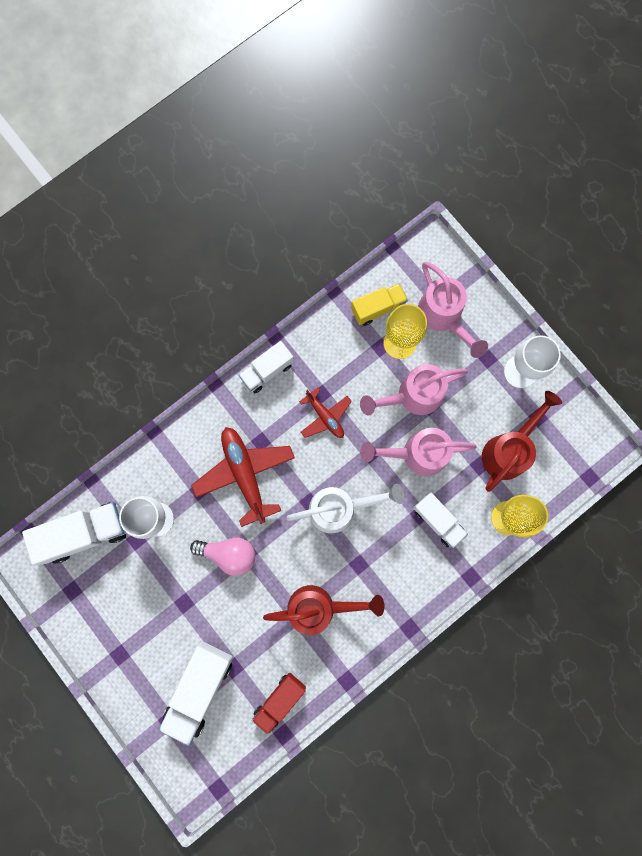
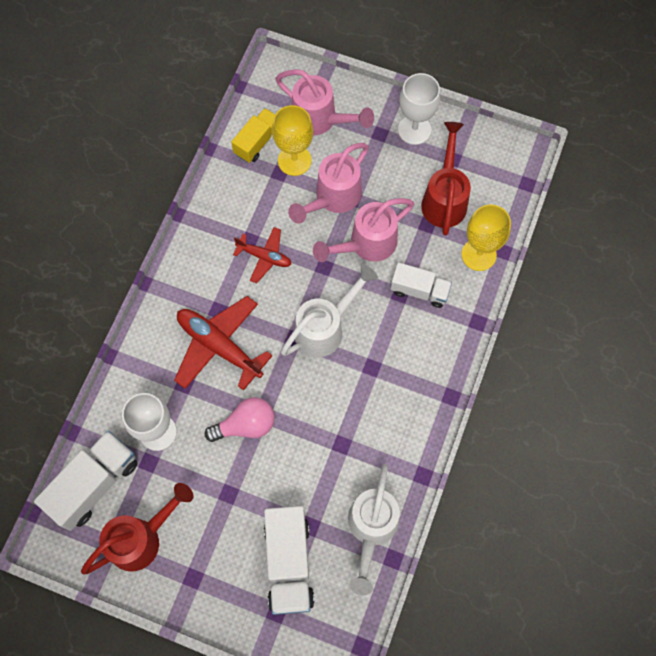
camera: 30 degrees left, 10 degrees down
white truck [239,341,294,393] -> none
red truck [252,673,306,735] -> white watering can [348,464,400,595]
red watering can [263,585,385,635] -> red watering can moved to [81,483,194,574]

